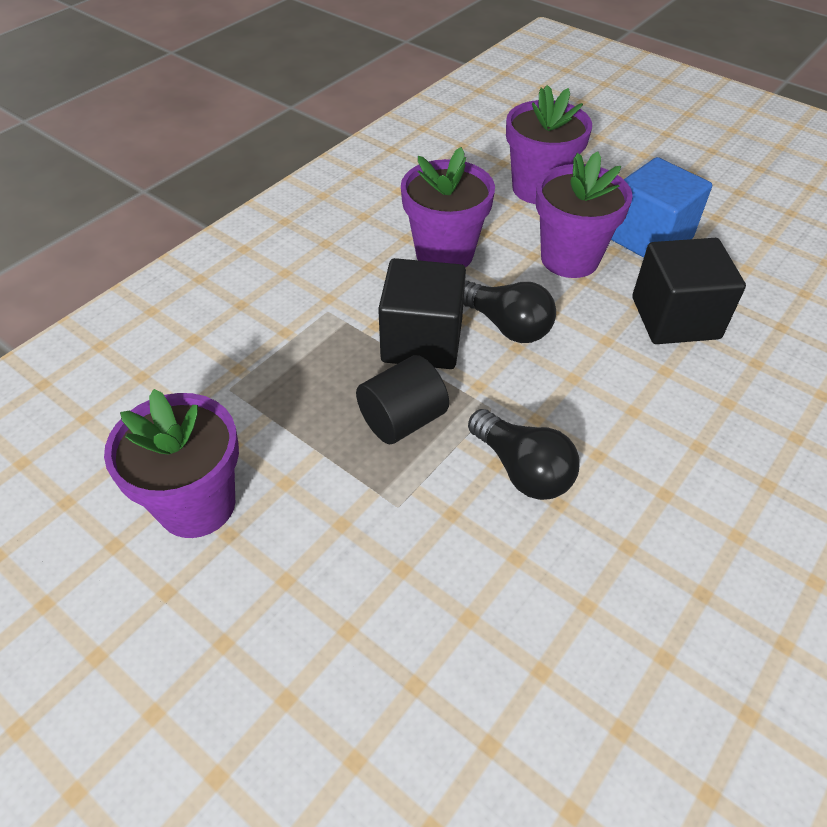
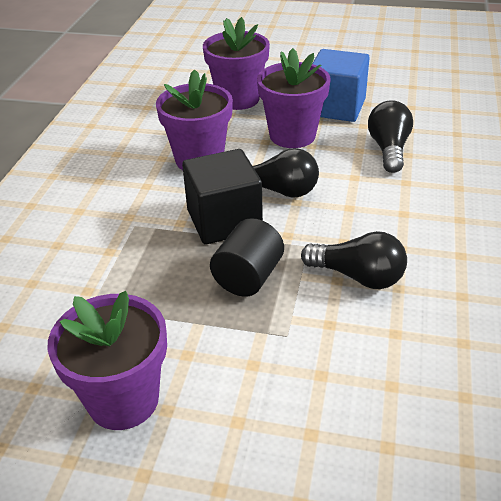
camera: 25 degrees left, 10 degrees down
black cube [632,238,746,344] -> black light bulb [368,100,413,173]

